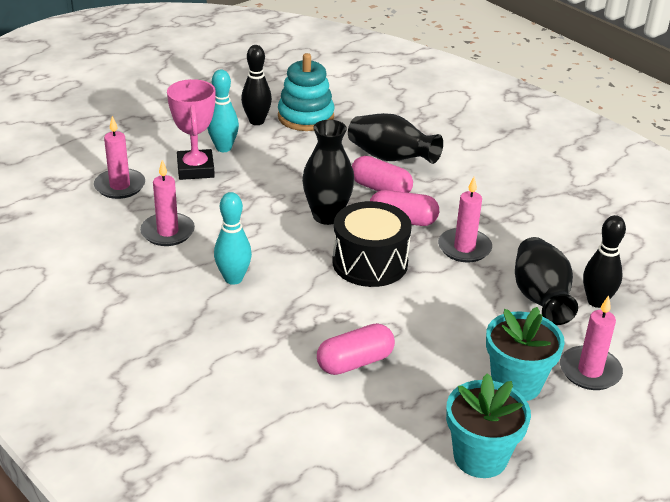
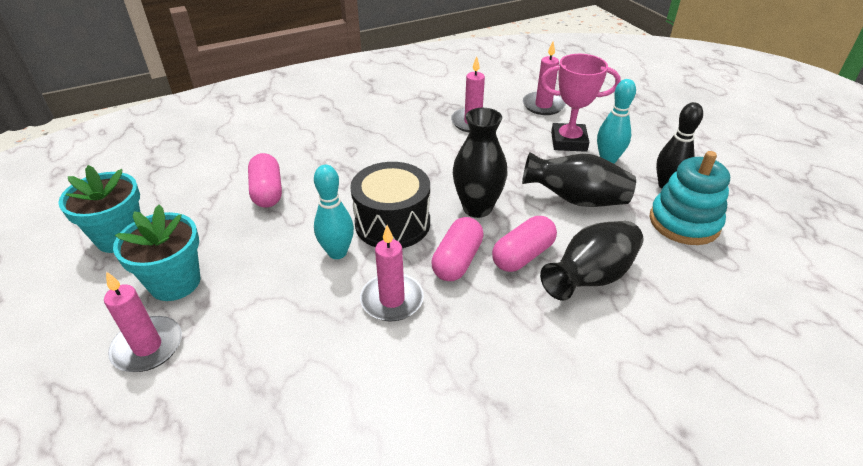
camera: 105 degrees right, 5 degrees up
turquoise bowling pin [214,192,252,285] -> turquoise bowling pin moved to [314,165,354,259]
black vase [515,237,578,325] -> black vase moved to [522,152,636,207]
black bowling pin [583,215,626,308] -> none

